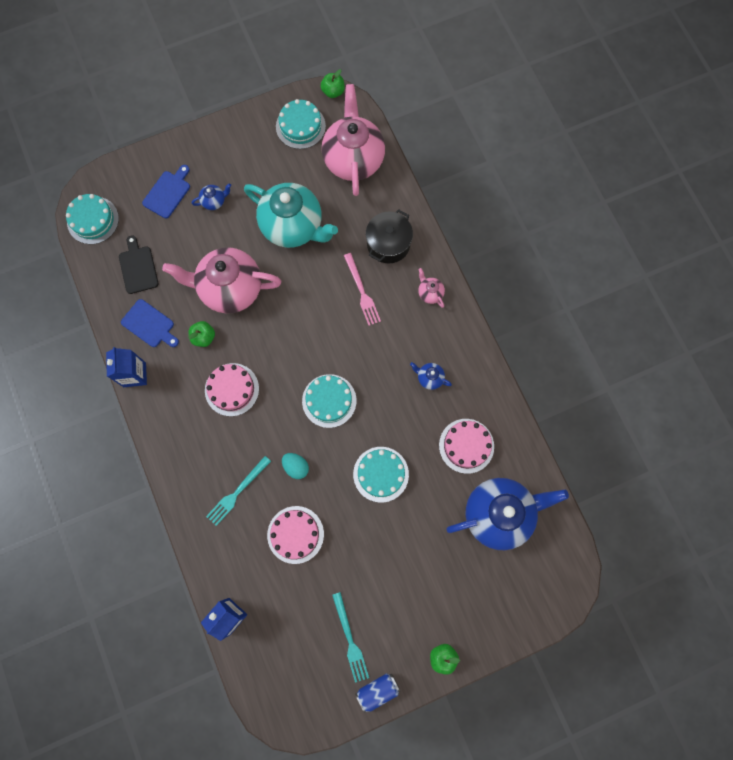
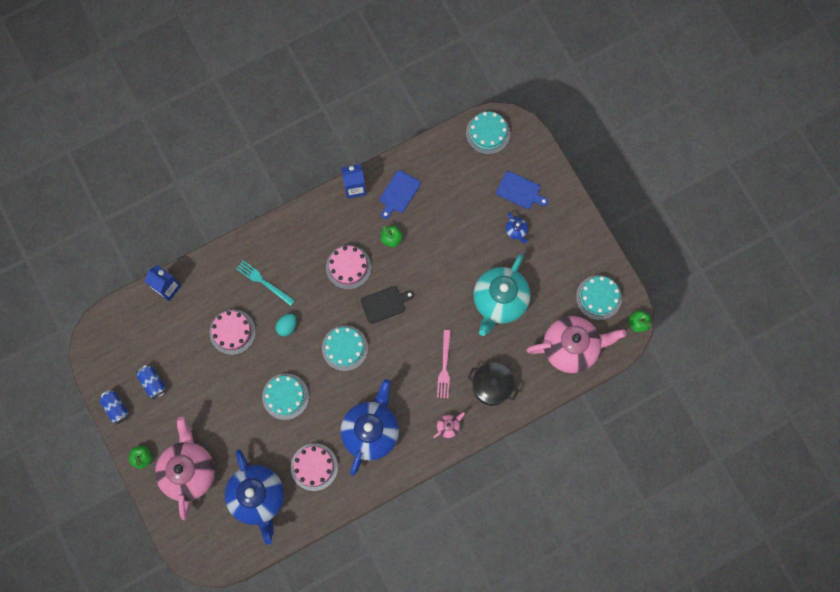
camera: 85 degrees right, 0 degrees up
black cutting board [119,235,159,294] -> black cutting board moved to [361,286,414,324]
pink teapot [162,247,281,314] -> pink teapot moved to [155,417,215,520]
turquoise fork [332,592,369,683] -> blue can [136,365,166,399]
pink fork [344,253,381,326] -> pink fork turned 60 degrees counterclockwise [437,330,451,398]
blue teapot [410,362,452,390] -> blue teapot [341,379,399,476], size x2.48

